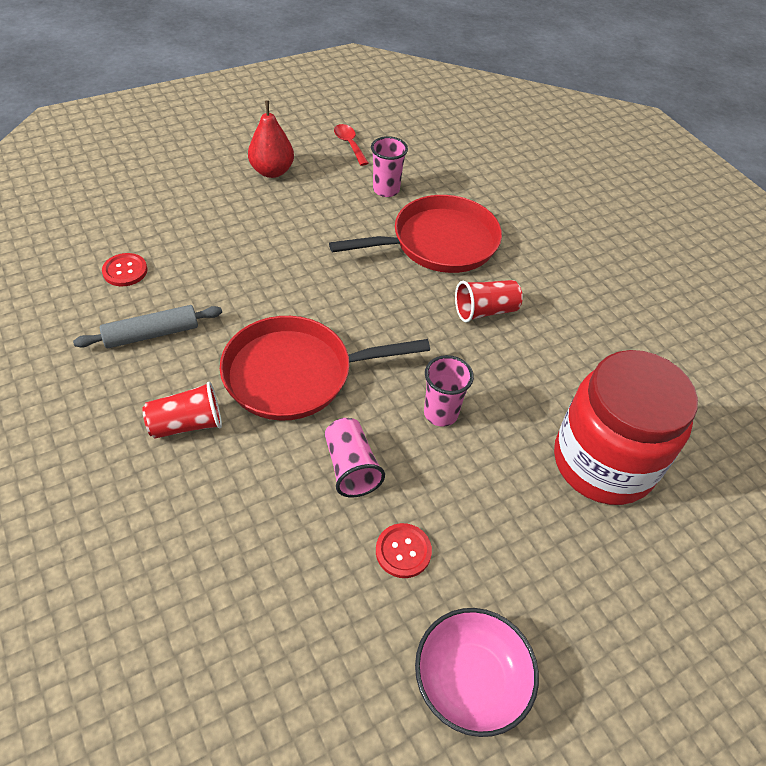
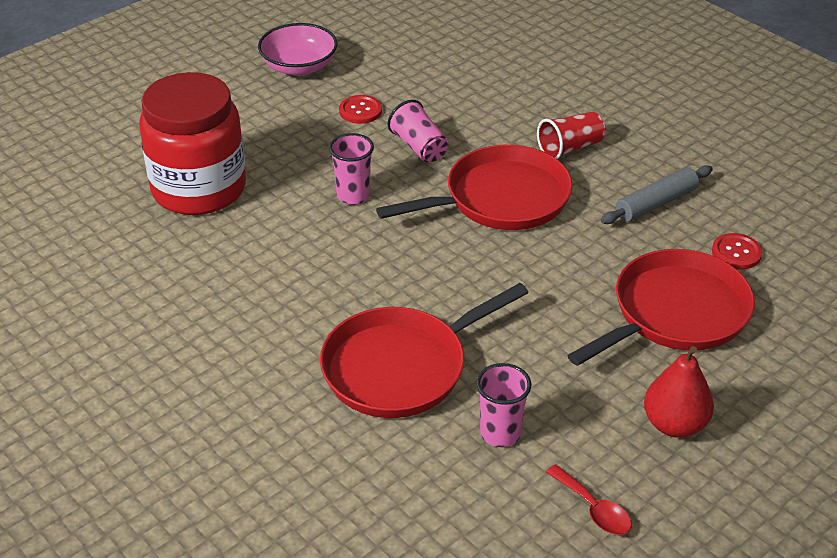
camera: 170 degrees right, 10 degrees down
red cup [455,280,523,323] -> none
none -> red pan [567,249,755,366]

